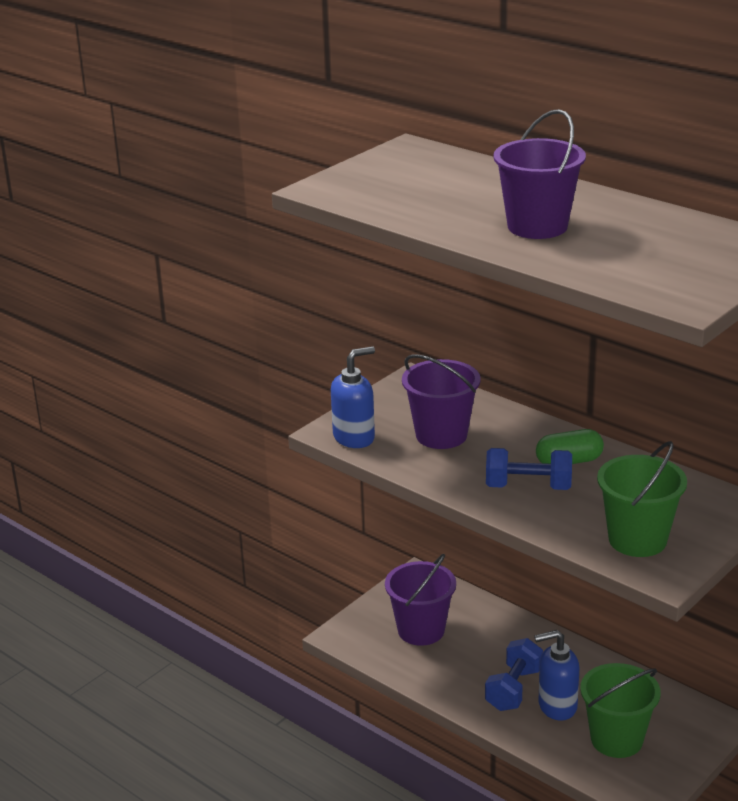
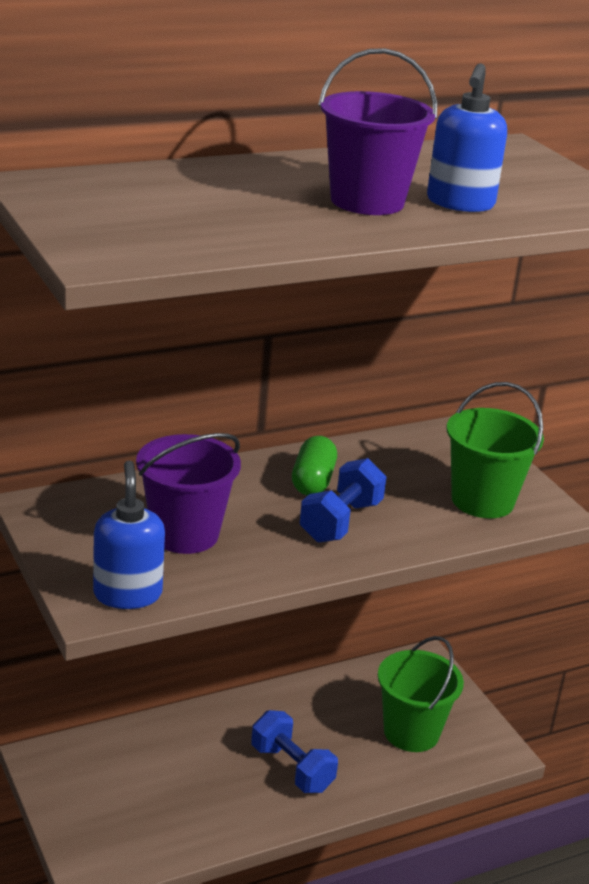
camera: 70 degrees left, 0 degrees up
purple bucket [385,554,456,646] -> none
blue soap dispenser [534,630,579,720] -> blue soap dispenser moved to [427,63,507,212]

